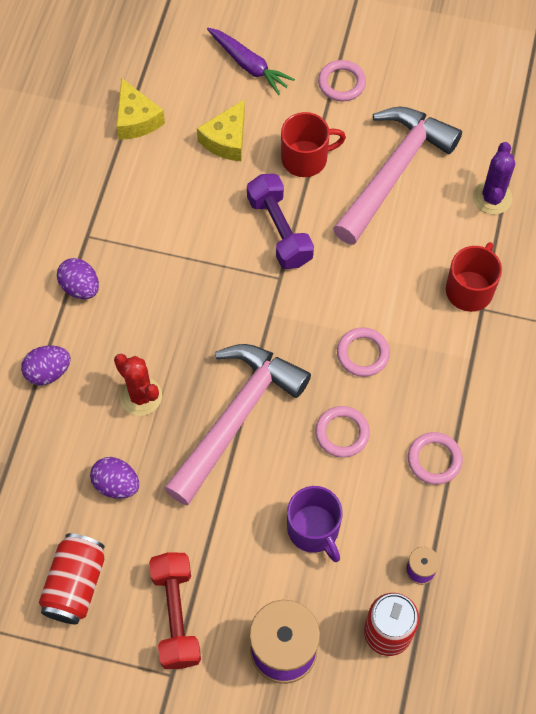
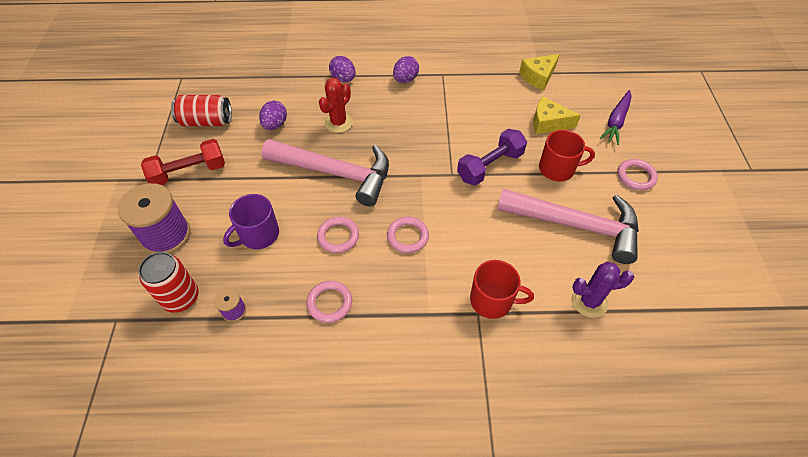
camera: 75 degrees right, 10 degrees down
red mug [281,112,346,177] -> red mug turned 60 degrees counterclockwise [539,130,595,182]

